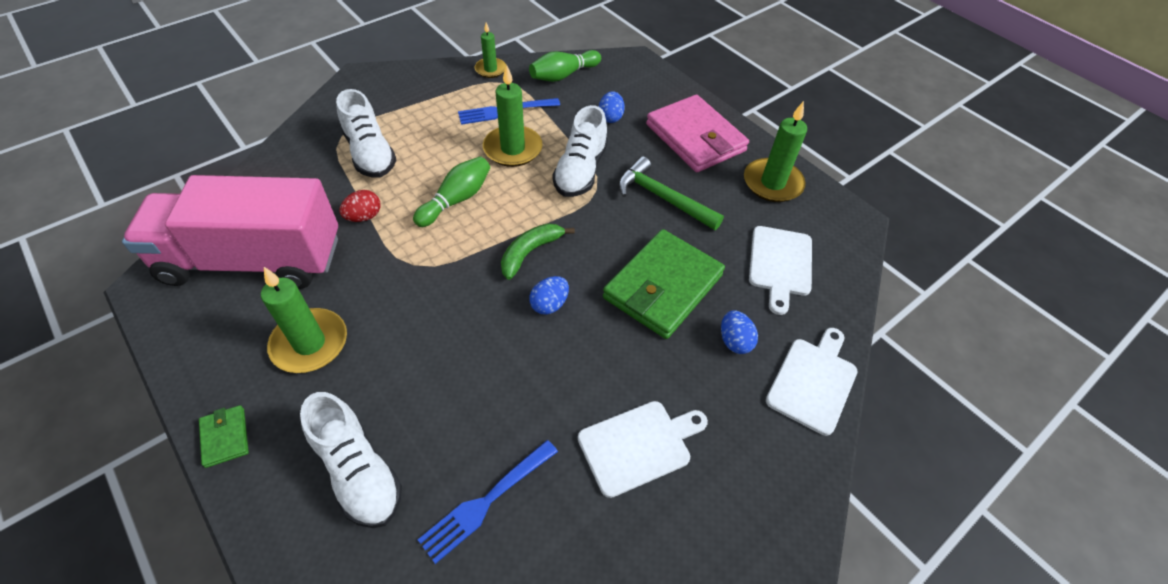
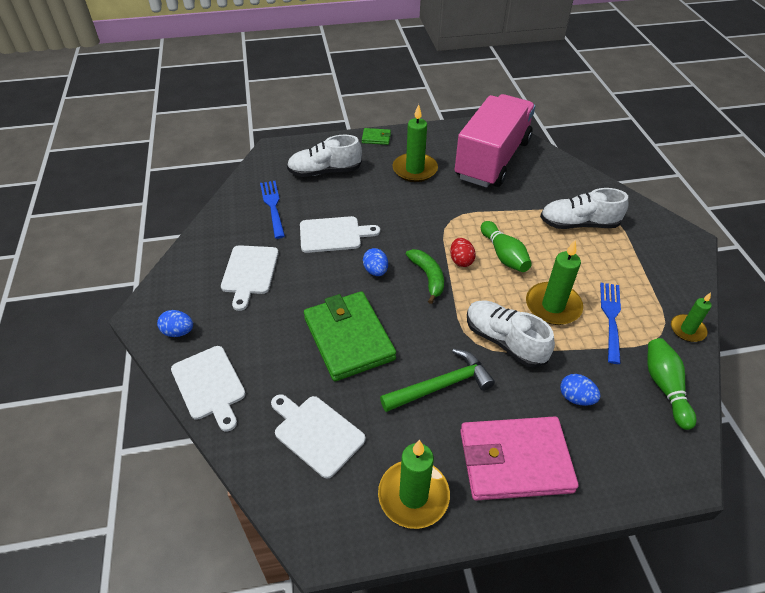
camera: 120 degrees right, 5 degrees down
red egg [339,190,380,222] -> red egg moved to [450,238,476,267]
blue egg [721,310,758,354] -> blue egg moved to [157,310,193,337]
none -> white cutting board [300,216,380,253]

